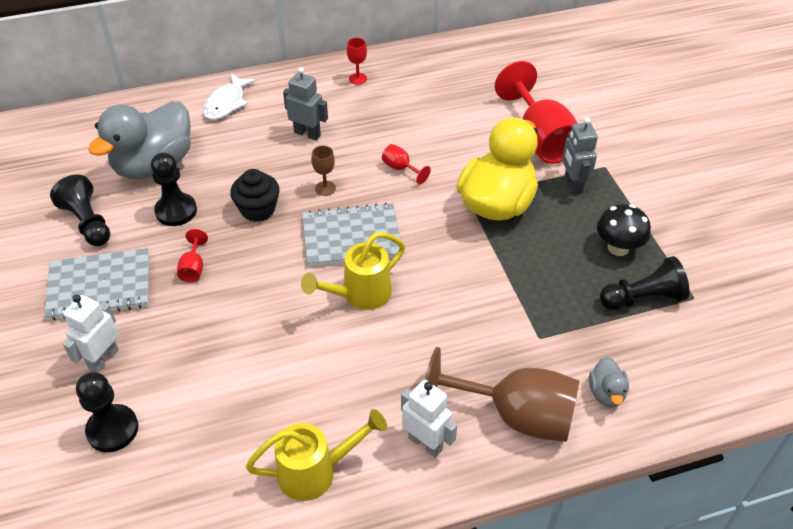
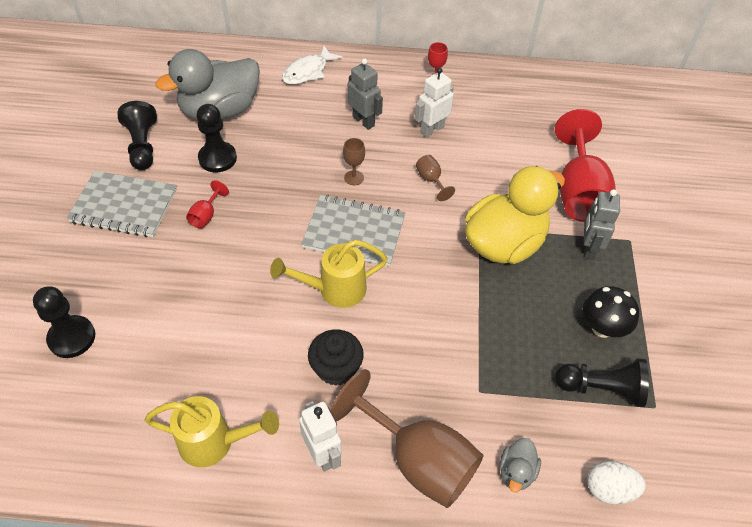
camera: 20 degrees right, 5 degrees up
white robot [63,295,119,373] -> white robot moved to [415,67,454,138]
black cupcake [230,169,279,222] -> black cupcake moved to [308,329,364,386]
red goblet [382,144,431,185] -> brown goblet [416,155,455,201]
none -> white egg [587,461,646,505]

